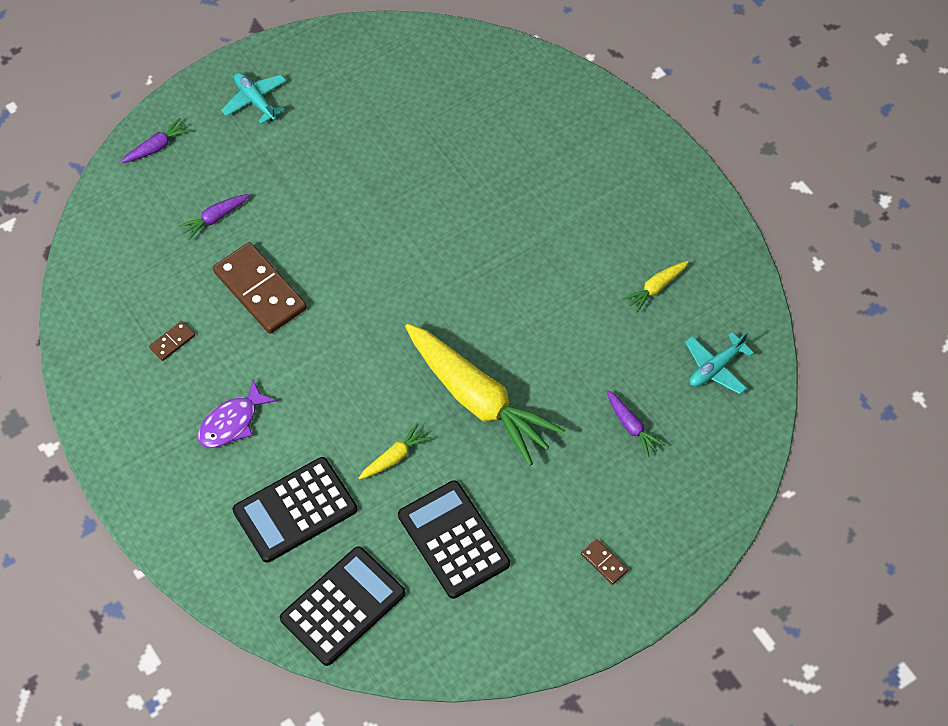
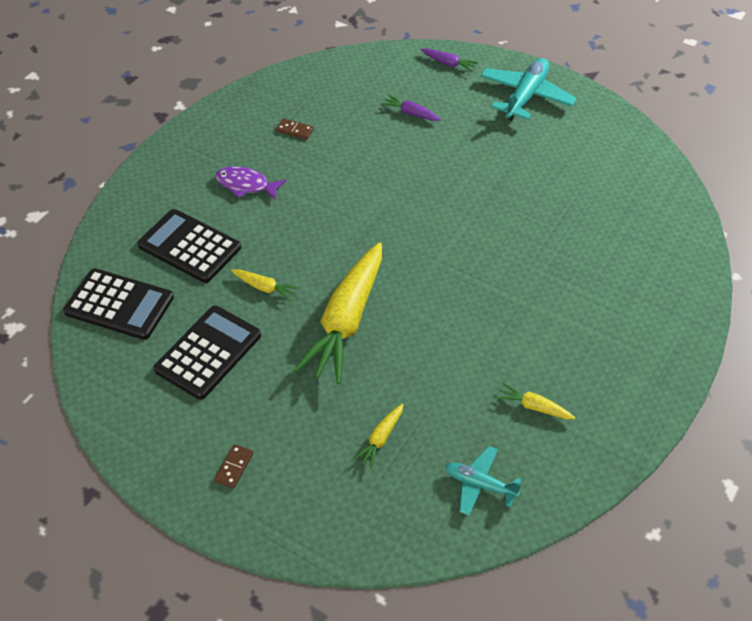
camera: 65 degrees right, 10 degrees down
brown domino [213,242,307,334] -> none
turquoise plane [221,72,286,124] -> turquoise plane [480,58,577,120], size x1.64
purple carrot [606,390,665,457] -> yellow carrot [353,404,404,469]

